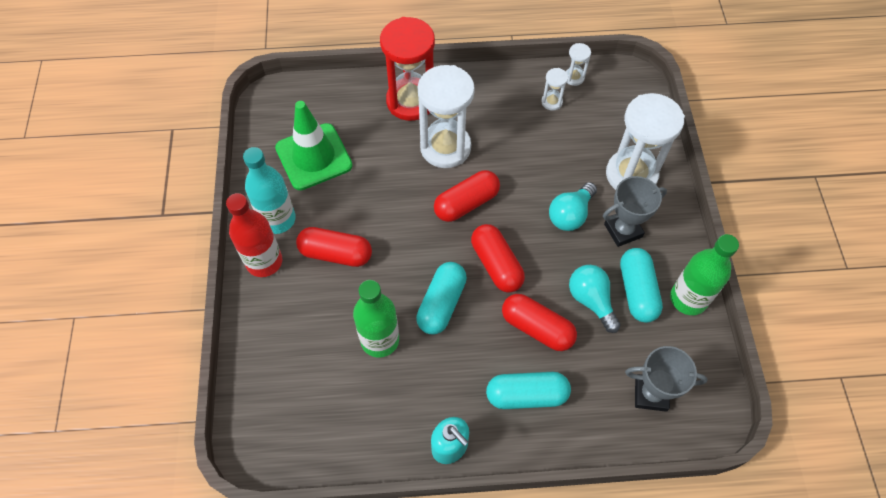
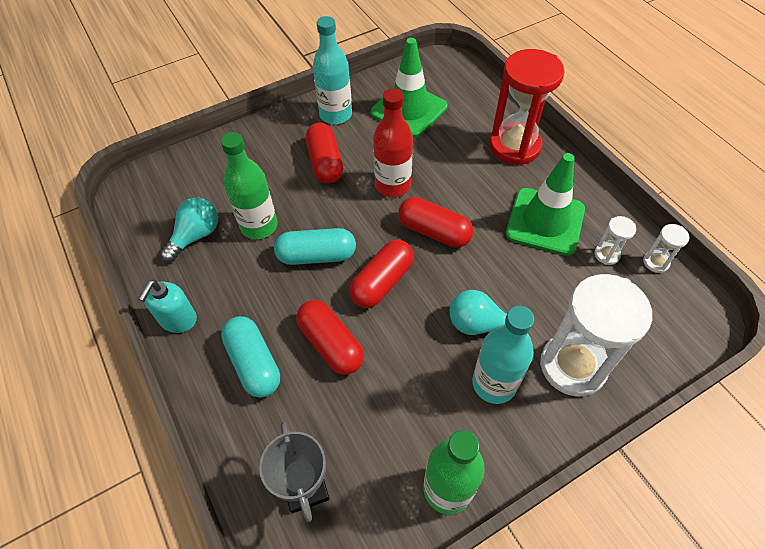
camera: 65 degrees right, 5 degrees down
red bottle [226,193,282,277] -> red bottle moved to [373,88,413,197]
white hourglass [418,65,475,168] -> none
red capsule [502,294,577,351] -> red capsule turned 45 degrees counterclockwise [296,300,364,375]
turquoise light bulb [569,265,621,333] -> turquoise light bulb moved to [160,198,218,262]
grey trophy [603,176,667,247] -> turquoise bottle [472,306,534,404]
turquoise capsule [620,248,663,323] -> none
none -> green traffic cone [506,153,585,256]

